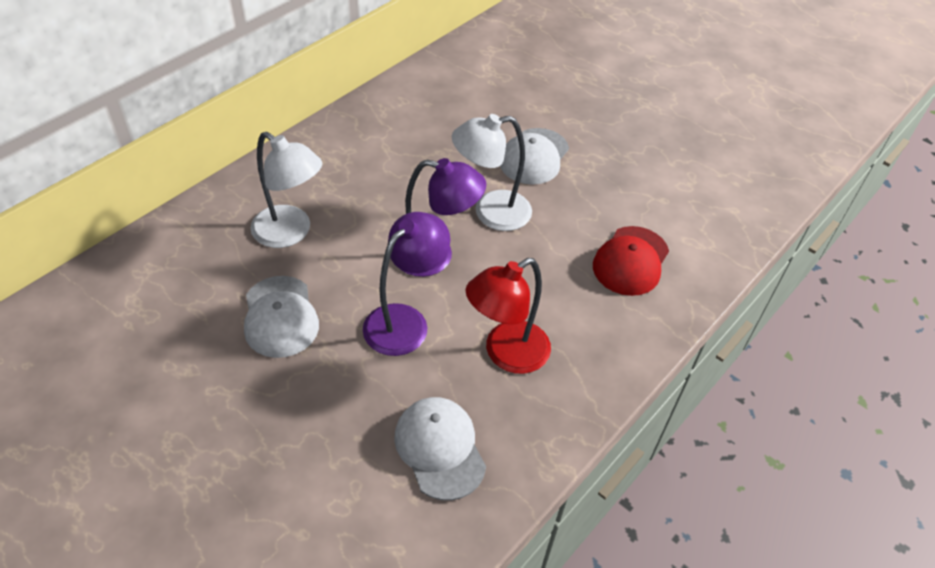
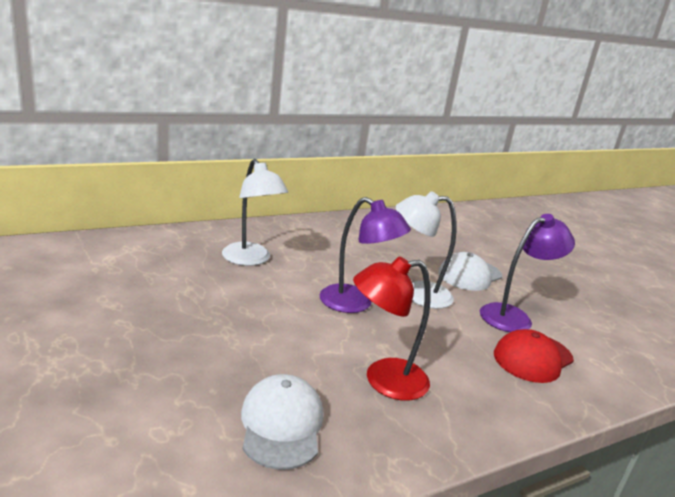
camera: 20 degrees right, 25 degrees down
white cap [244,276,319,358] -> none
purple lamp [363,212,450,356] -> purple lamp moved to [480,214,575,332]

